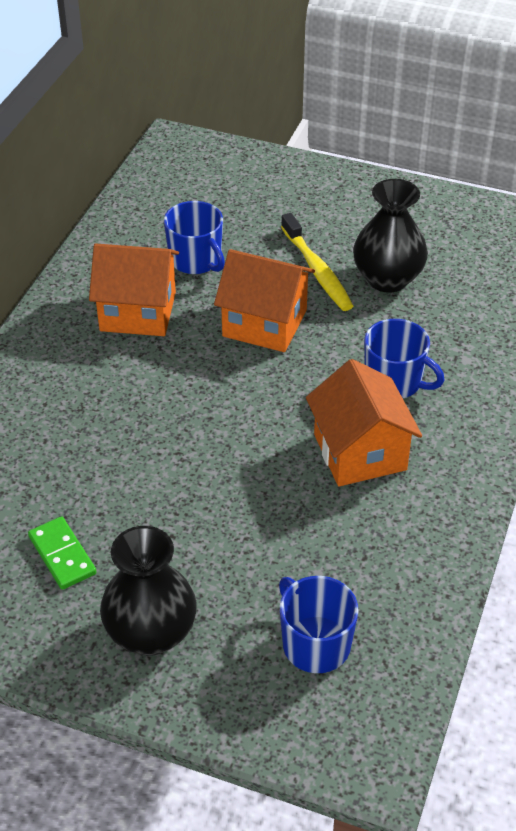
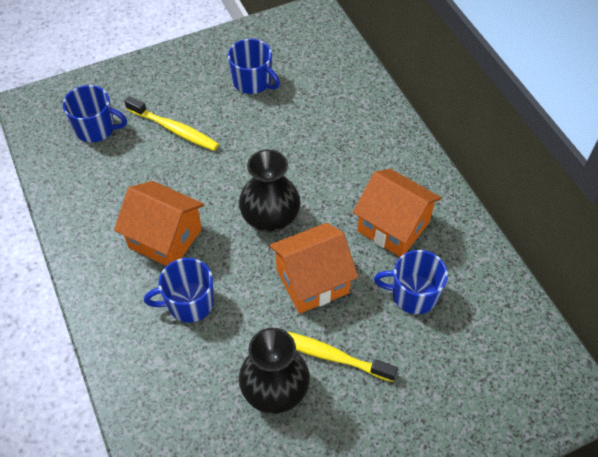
camera: 135 degrees right, 10 degrees up
green domino [28,516,96,590] -> blue mug [228,39,280,94]
orange house [89,243,179,336] -> orange house turned 75 degrees clockwise [353,169,442,257]
black vase [100,526,197,655] -> black vase moved to [239,149,300,233]
none -> yellow toothbrush [124,96,219,151]

